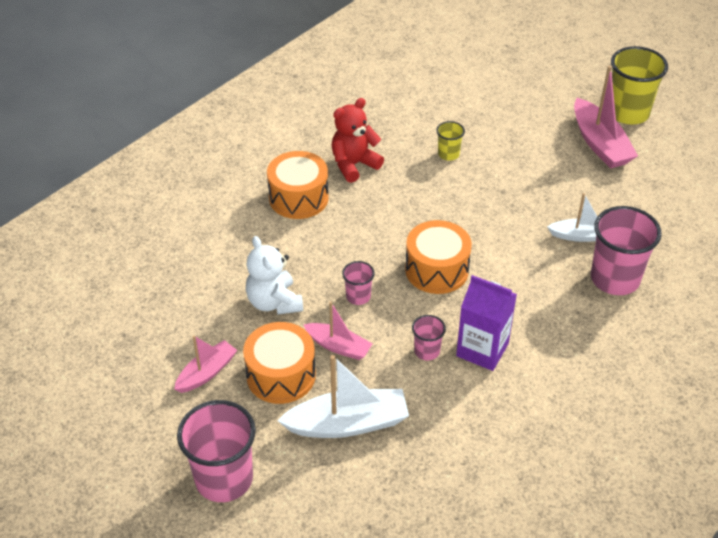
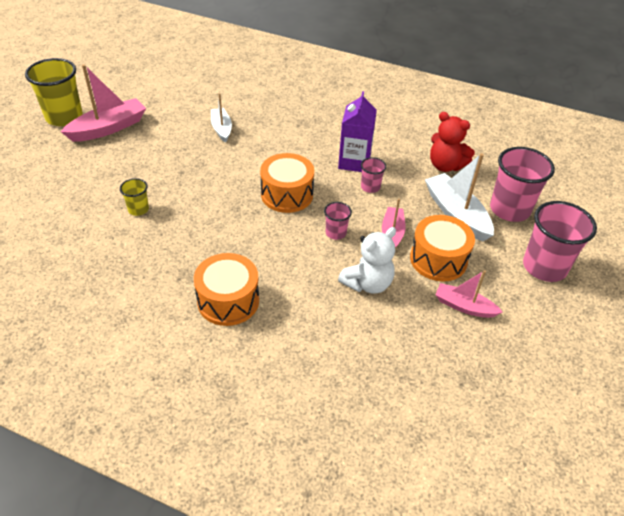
camera: 110 degrees left, 0 degrees up
red teddy bear [331,98,384,183] -> red teddy bear moved to [430,112,475,172]
pink cup [591,206,662,295] -> pink cup moved to [490,147,555,222]

